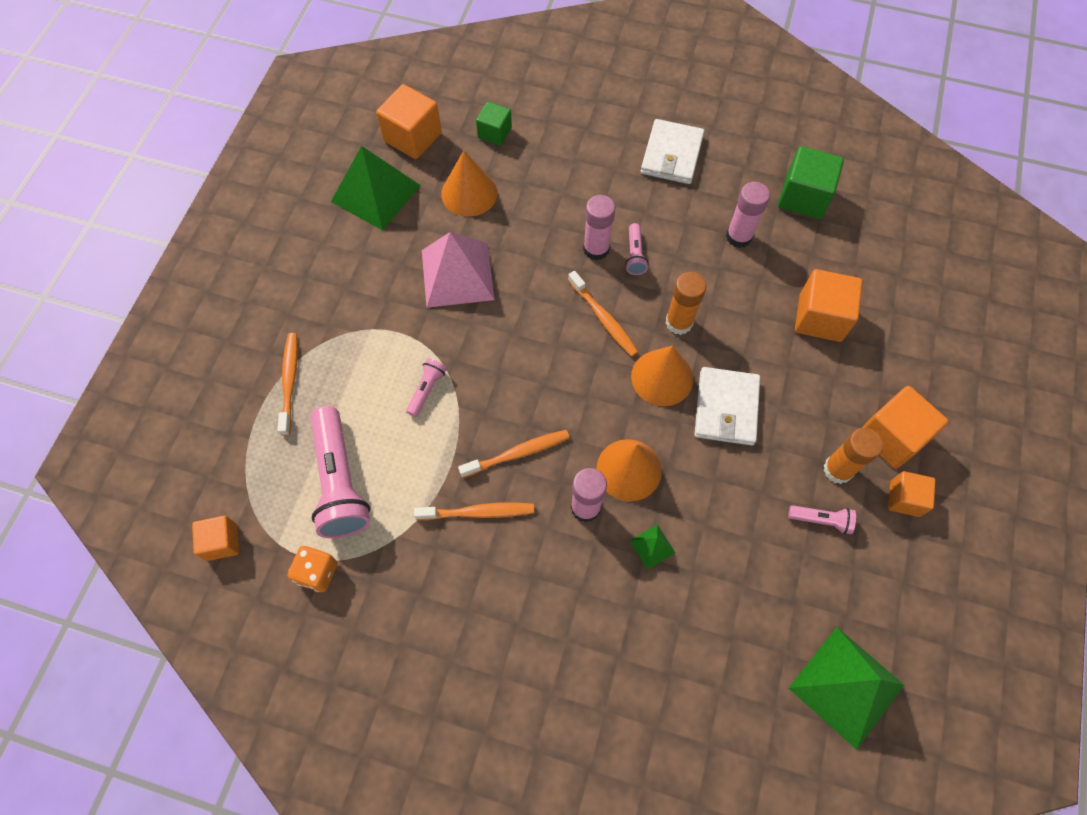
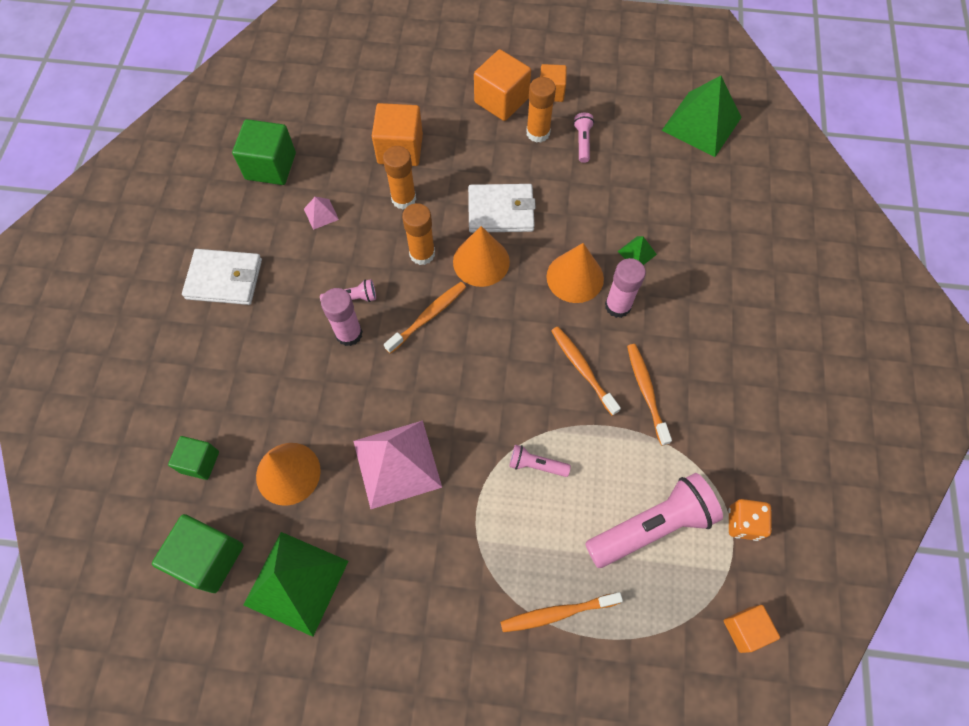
camera: 100 degrees left, 0 degrees up
orange cube [376,84,442,159] -> green cube [152,514,244,593]
pink glue stick [726,182,770,248] -> pink pyramid [304,197,339,230]
none -> orange glue stick [383,146,416,209]

